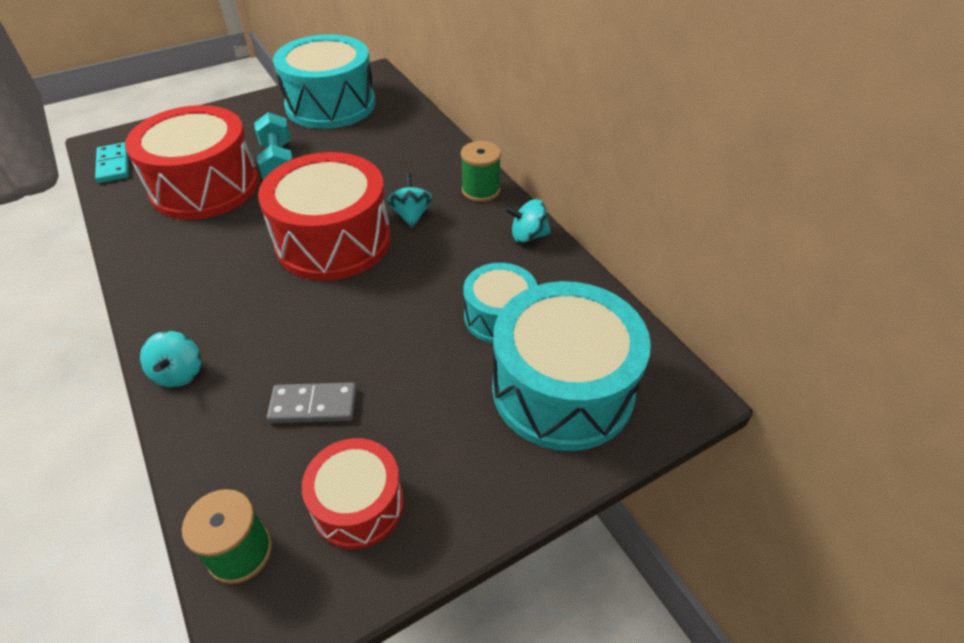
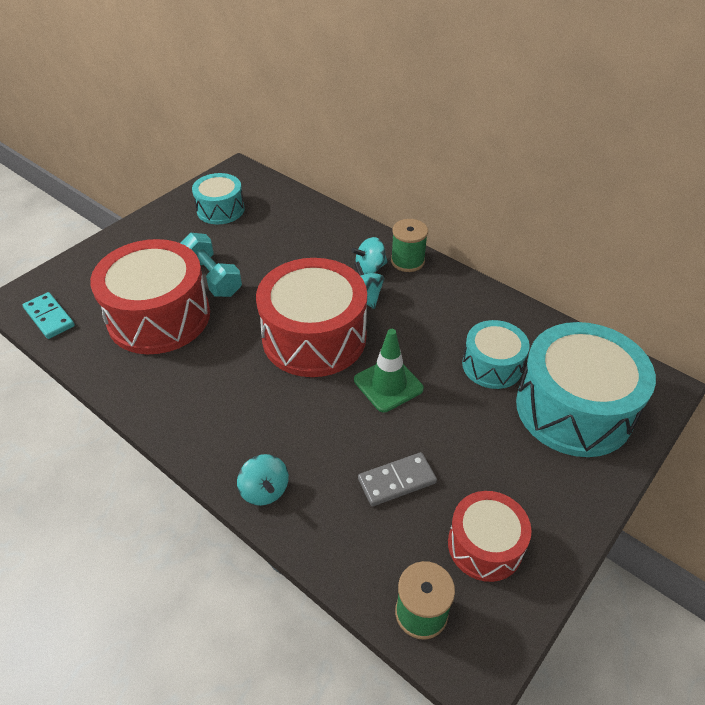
camera: 20 degrees left, 0 degrees up
turquoise drum [273,34,375,129] -> turquoise drum [192,173,244,224], size x0.56
turquoise spinning top [505,199,551,243] -> turquoise spinning top moved to [351,237,388,274]
none -> green traffic cone [354,329,424,412]

